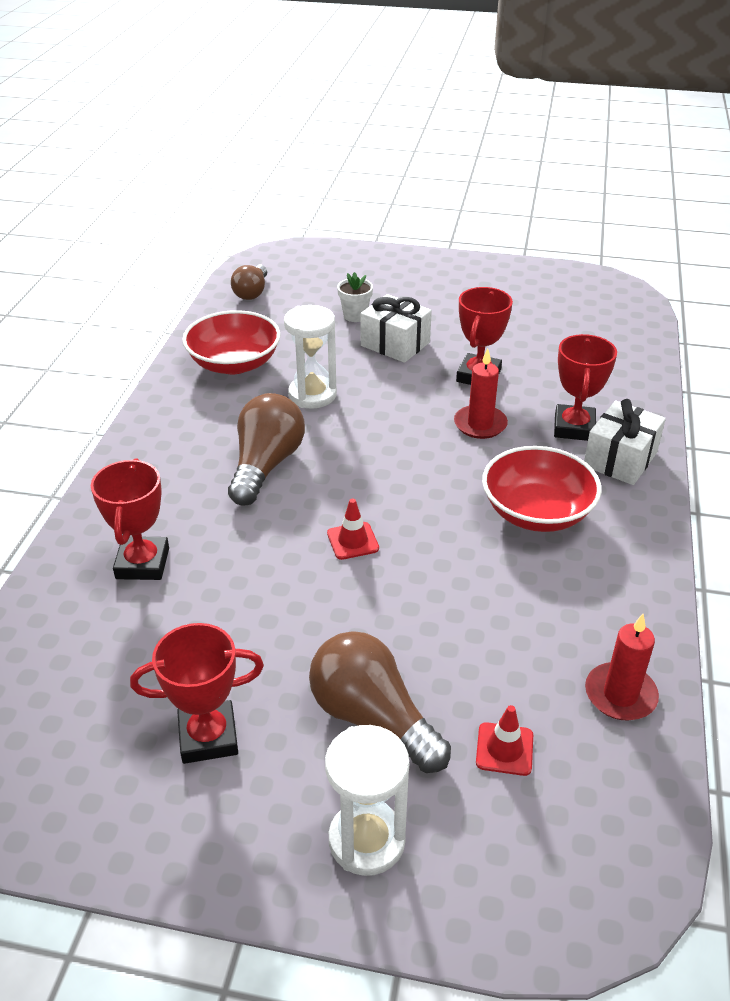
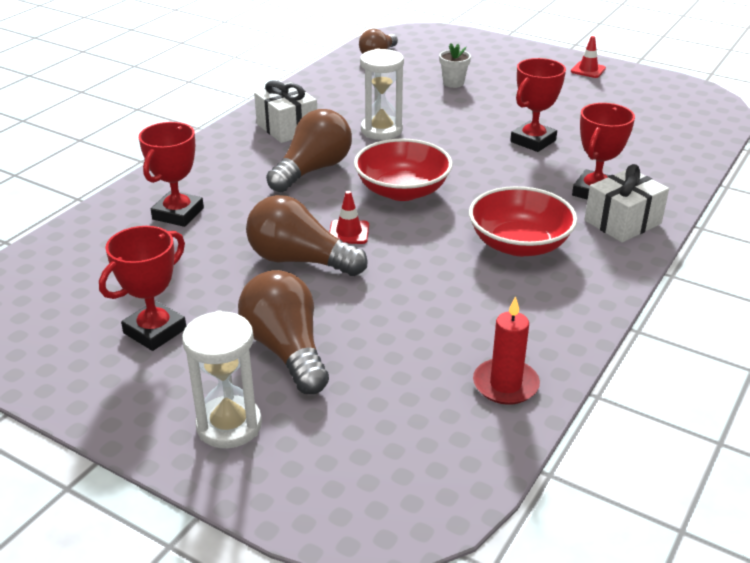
camera: 20 degrees right, 5 degrees down
red trophy [130,623,264,764] -> red trophy turned 60 degrees counterclockwise [99,226,186,351]
red bowl [182,310,280,374] -> red bowl moved to [354,138,453,201]
white gift [361,294,432,363] -> white gift moved to [254,80,317,143]
red candle [454,348,508,439] -> none
red traffic cone [476,705,533,776] -> red traffic cone moved to [571,36,606,78]
none -> brown light bulb [246,195,368,276]

